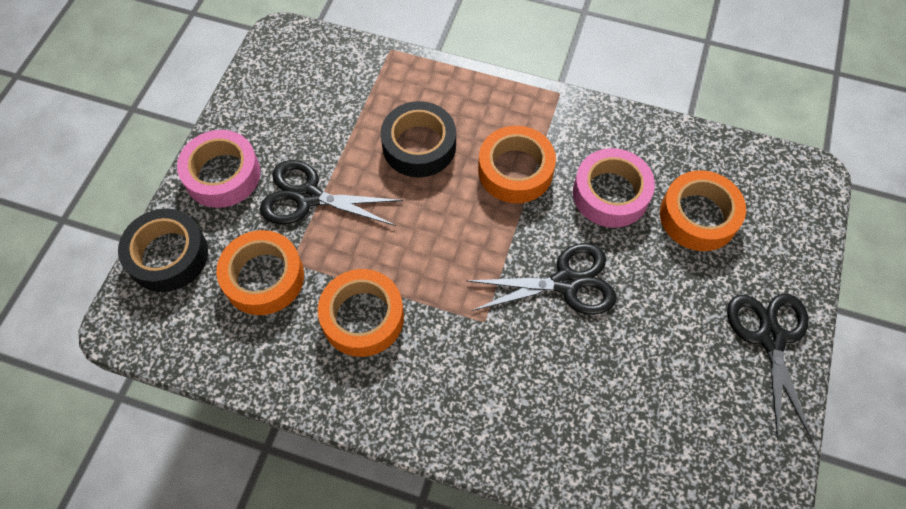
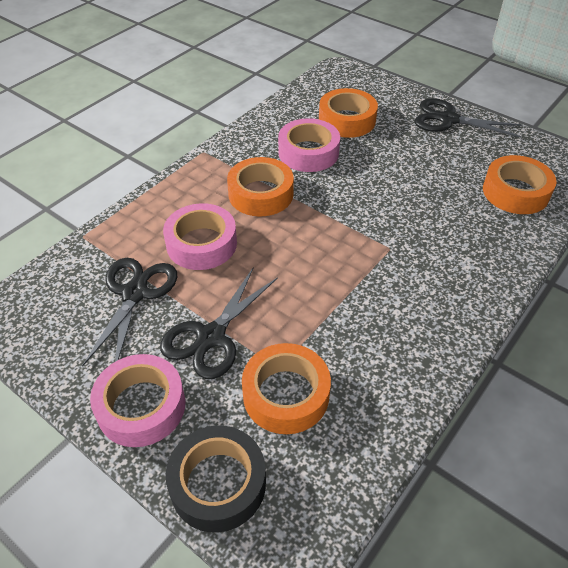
camera: 70 degrees left, 15 degrees down
orange tape [318,269,404,357] -> orange tape moved to [483,155,557,214]
black tape [381,101,456,177] -> pink tape [163,203,237,270]
black scissors [466,243,617,315] -> black scissors moved to [82,258,177,366]

